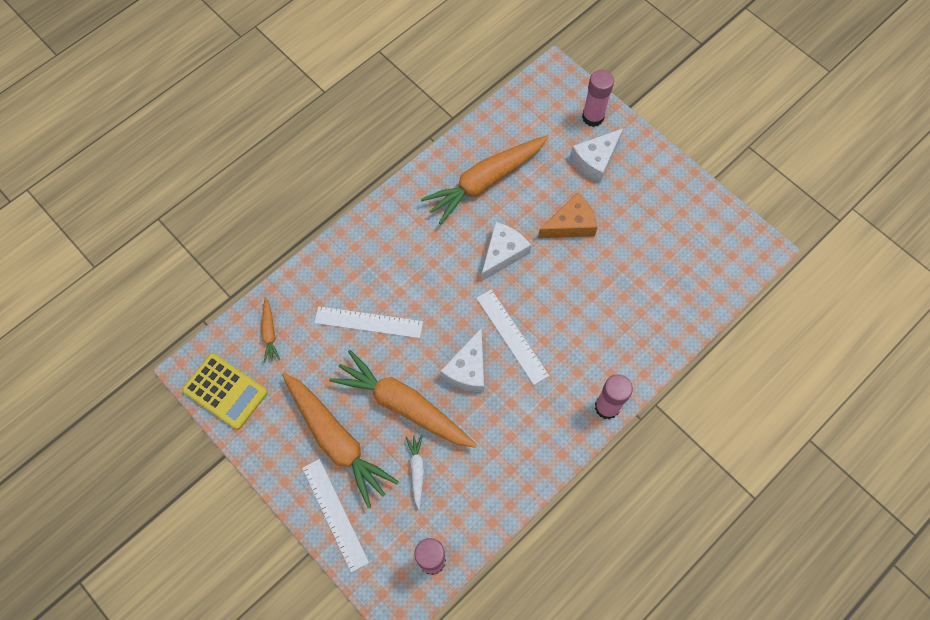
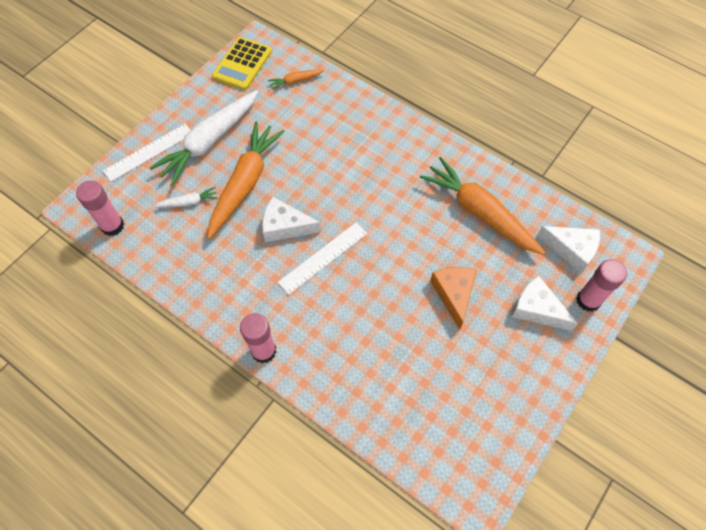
camera: 80 degrees right, 5 degrees down
orange carrot [282,373,399,508] -> white carrot [149,90,258,186]
white ruler [314,306,423,338] -> none
white cheese [481,222,531,282] -> white cheese moved to [537,226,600,273]
orange cheese [538,192,598,238] -> orange cheese turned 150 degrees counterclockwise [430,267,477,330]

